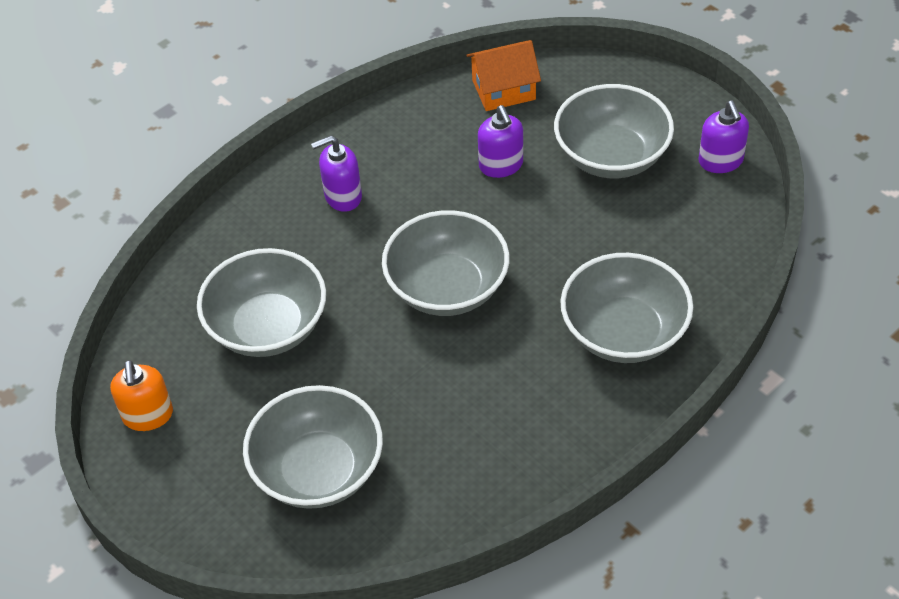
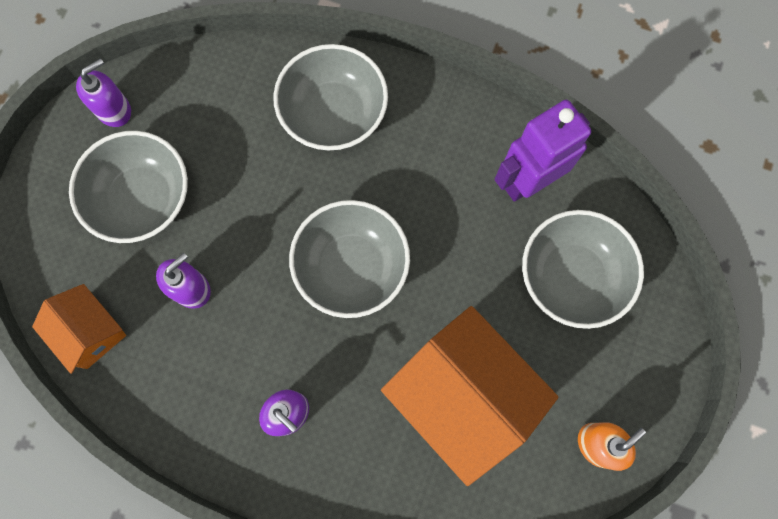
camera: 120 degrees left, 25 degrees up
grey bowl [197,248,326,357] -> orange house [381,306,558,486]
none -> purple robot [494,100,591,202]

